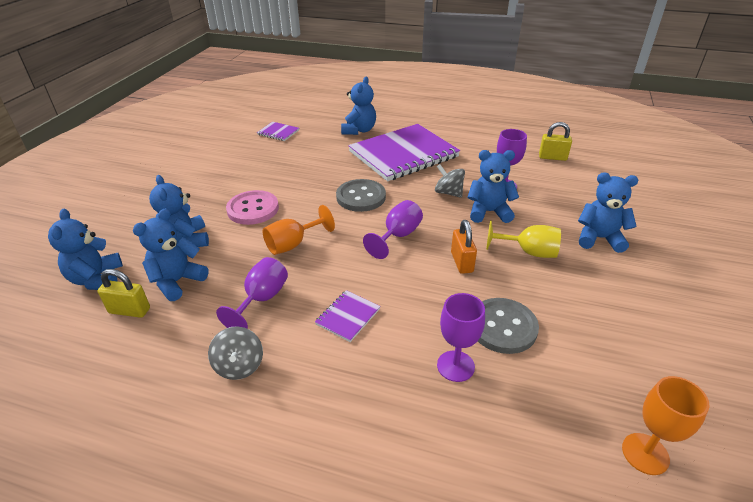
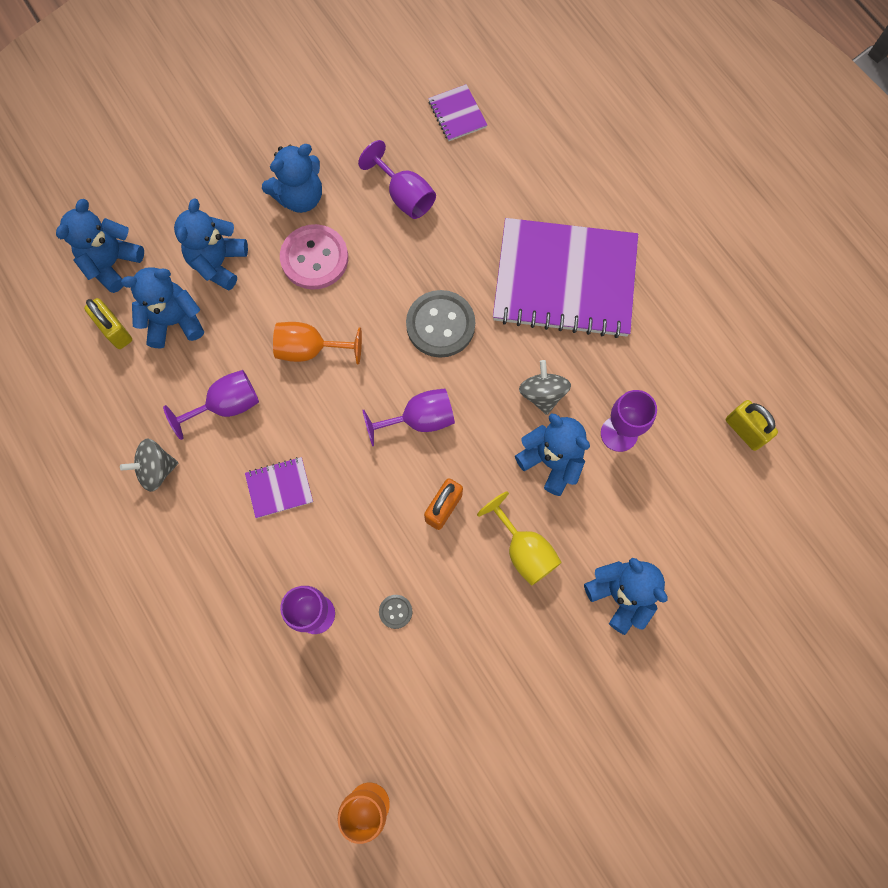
camera: 40 degrees right, 35 degrees up
grey spinning top [208,326,263,380] -> grey spinning top turned 45 degrees clockwise [120,439,178,492]
blue teddy bear [341,77,376,135] -> blue teddy bear moved to [262,144,322,213]
grey button [478,298,539,354] -> grey button [379,595,412,629], size x0.44
none -> purple goblet [358,140,436,219]

